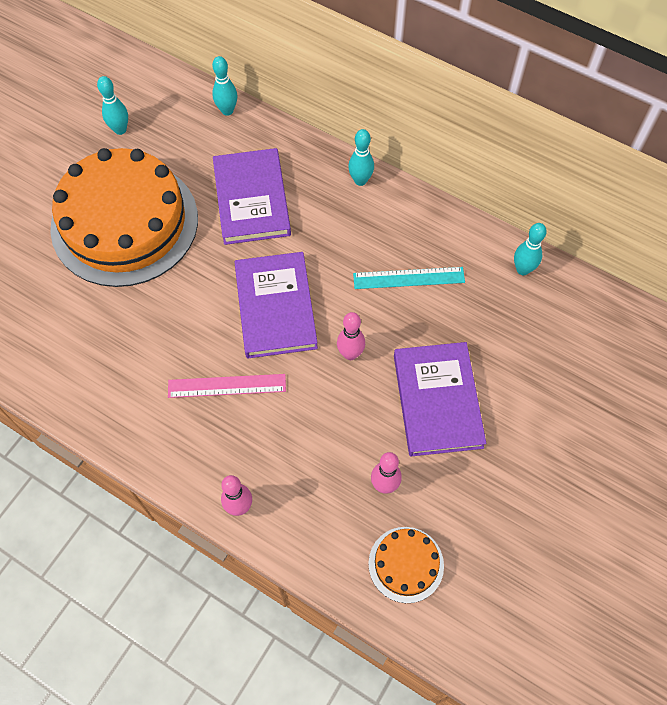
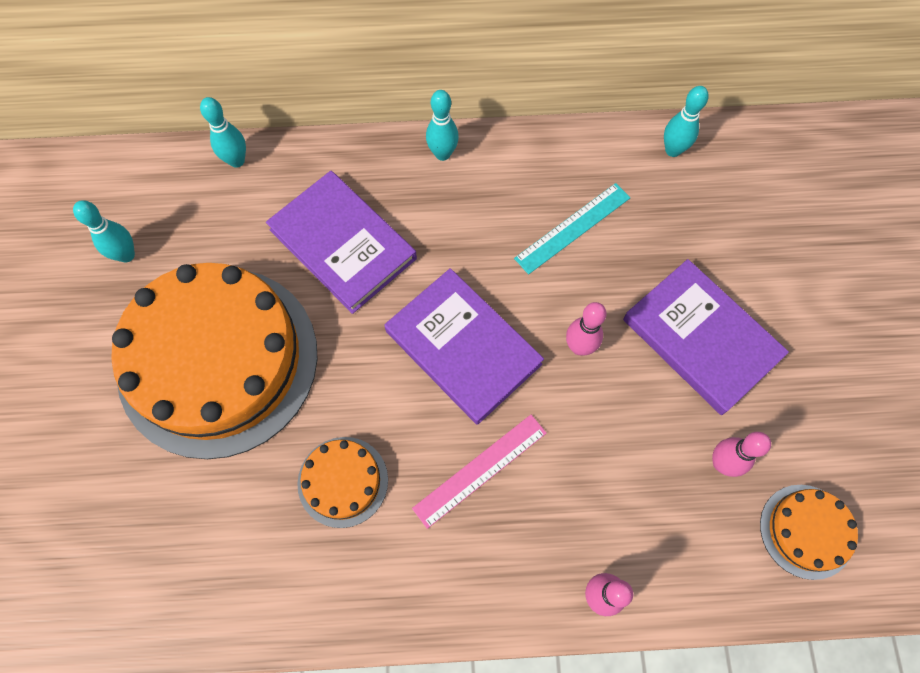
camera: 35 degrees left, 5 degrees up
none -> orange cake [297,437,388,528]

